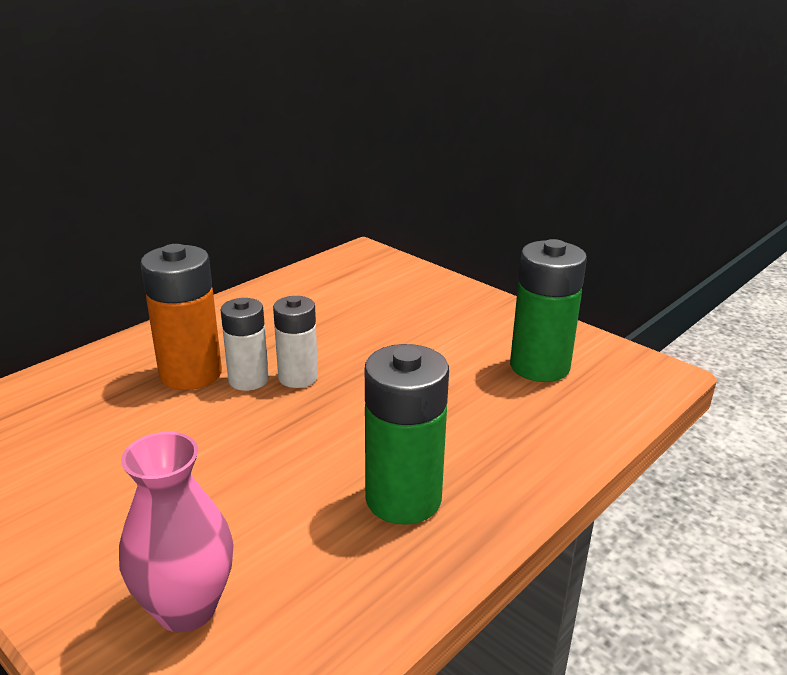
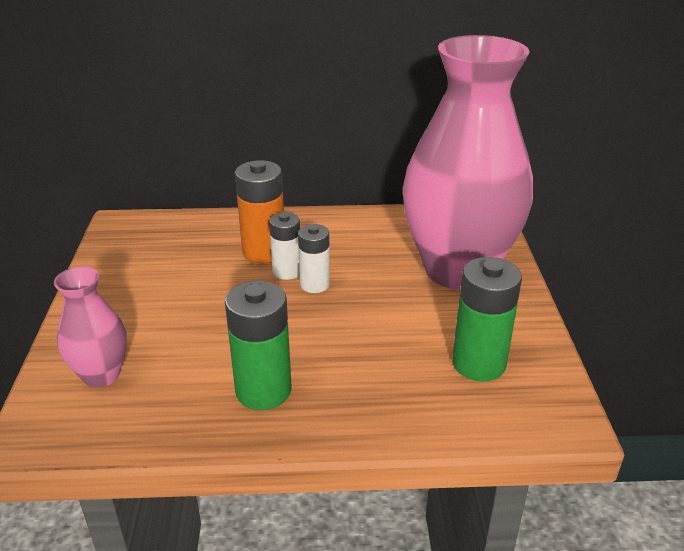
camera: 45 degrees right, 5 degrees up
none -> pink vase [403,35,533,290]

